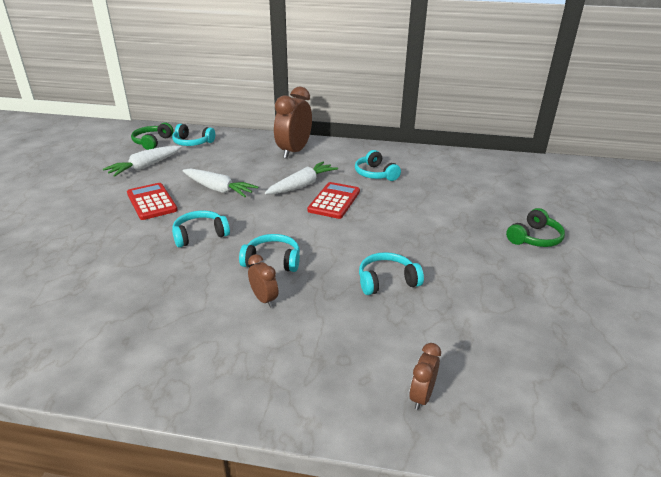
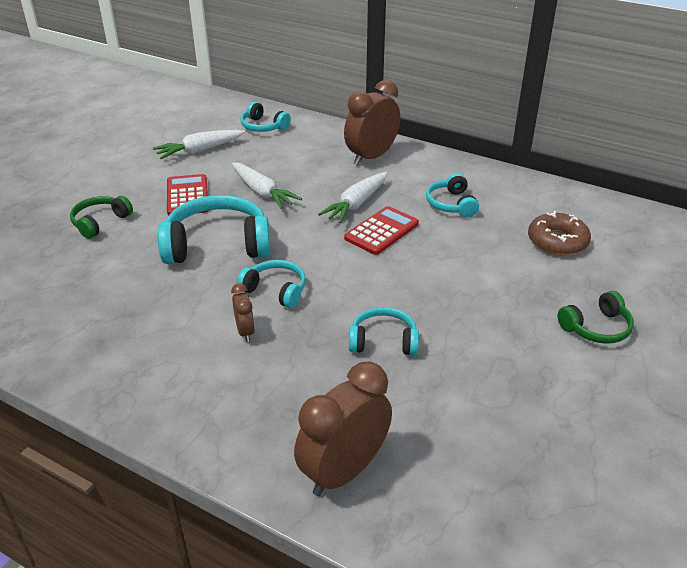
camera: 20 degrees right, 5 degrees up
green headphones [131,123,174,150] -> green headphones moved to [70,196,133,239]
turquoise headphones [172,210,230,248] -> turquoise headphones [158,195,271,264], size x1.81
white carrot [265,161,338,194] -> white carrot turned 150 degrees clockwise [318,172,388,223]
brown clock [409,343,441,410] -> brown clock [294,362,392,496], size x2.03
none -> brown donut [528,211,591,255]

